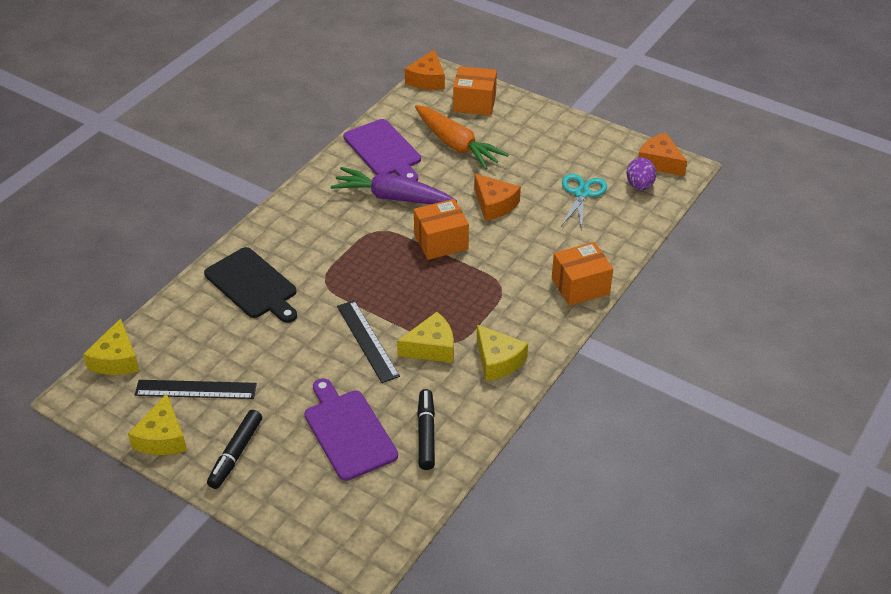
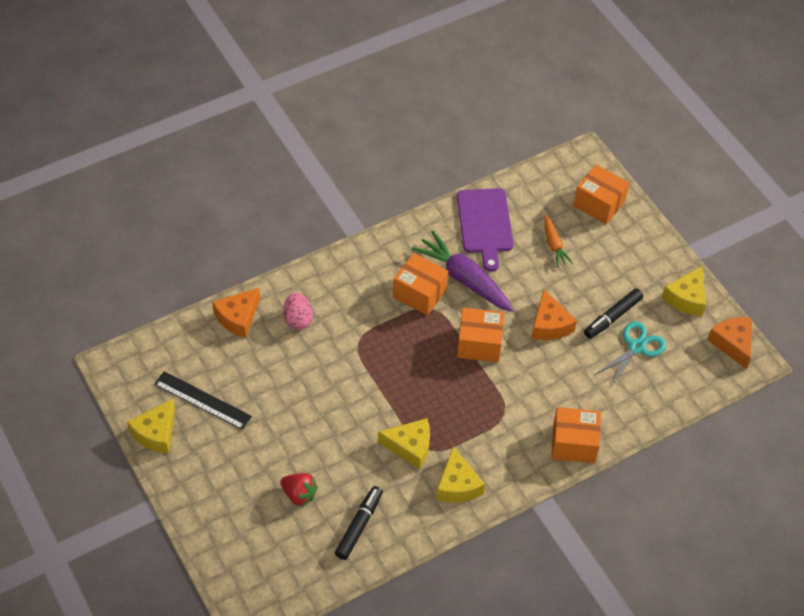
camera: 25 degrees right, 10 degrees up
yellow cheese [83,318,140,375] -> yellow cheese moved to [662,266,706,316]
black cutting board [204,247,297,323] -> pink egg [283,293,313,330]
black marker [207,410,262,489] -> black marker moved to [584,288,643,339]
purple cutting board [305,378,398,481] -> red strawberry [280,473,318,507]
black ruler [337,300,400,383] -> none
orange cheese [405,50,445,90] -> orange cheese moved to [212,288,260,338]
orange carrot [415,105,509,170] -> orange carrot [544,215,573,267], size x0.53
purple egg [626,157,656,190] -> none
none -> orange box [393,253,449,315]

